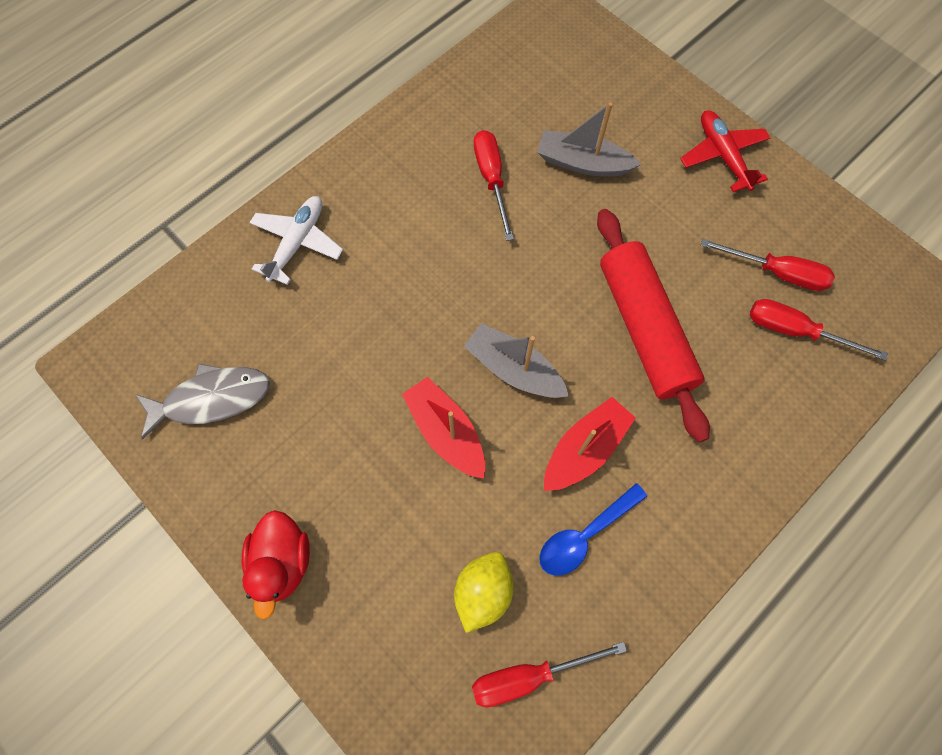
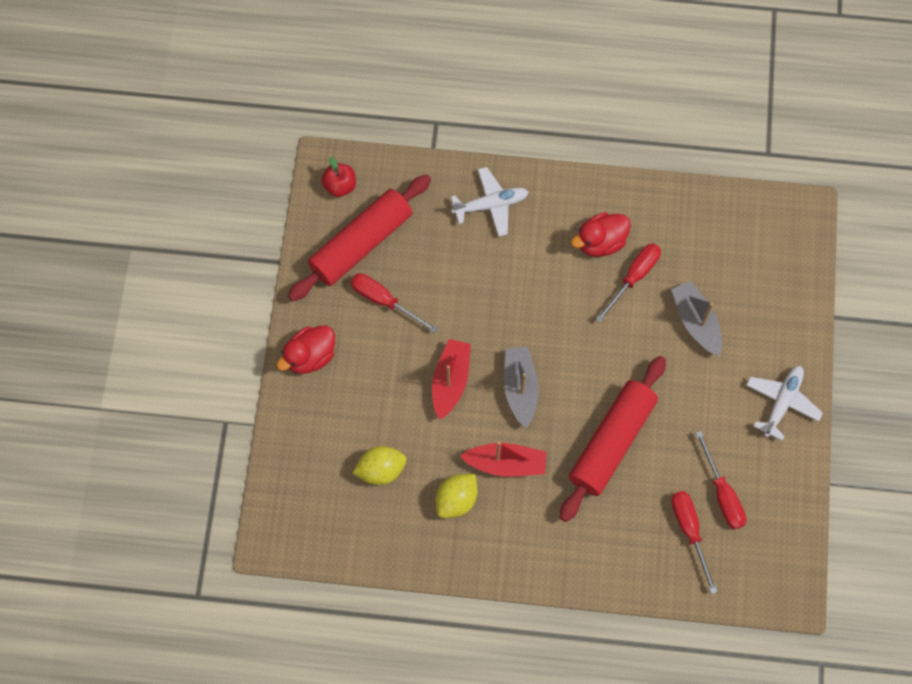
camera: 50 degrees right, 0 degrees up
grey fish [135,363,270,440] -> red rolling pin [288,174,431,302]
red screwdriver [472,642,627,707] -> red screwdriver moved to [351,273,438,333]
blue spoon [539,483,647,576] -> yellow lemon [436,474,478,518]
red plane [680,110,771,192] -> white plane [747,366,823,441]
none -> red apple [321,157,356,197]
none -> red duck [571,212,631,257]

